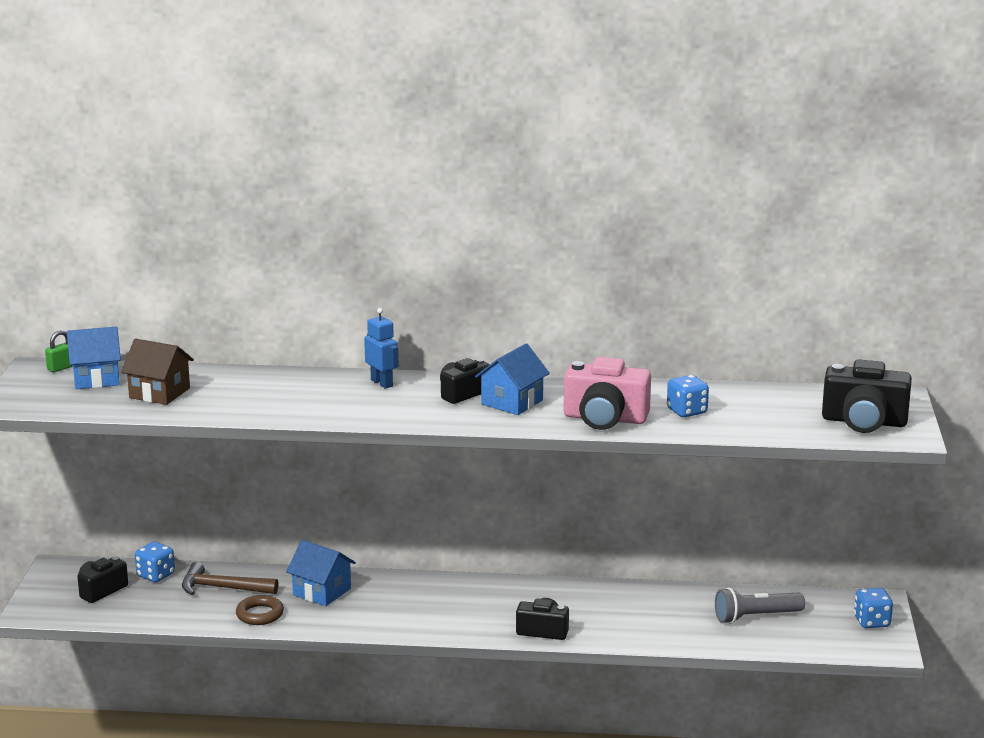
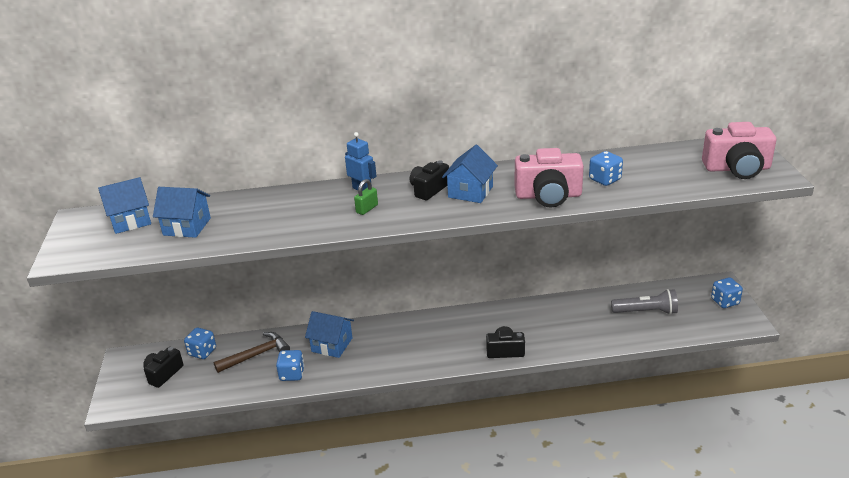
camera: 10 degrees left, 10 degrees up
green padlock [45,330,73,372] -> green padlock moved to [354,179,378,215]
brown house [121,339,194,405] -> blue house [153,187,211,238]
brown hammer [182,562,278,595] -> brown hammer turned 150 degrees clockwise [214,332,290,373]
brown ring [236,595,284,625] -> blue dice [276,350,305,381]
grey flashlight [715,588,805,624] -> grey flashlight turned 150 degrees counterclockwise [611,289,678,315]
black camera [822,360,912,433] -> pink camera [702,122,776,179]

